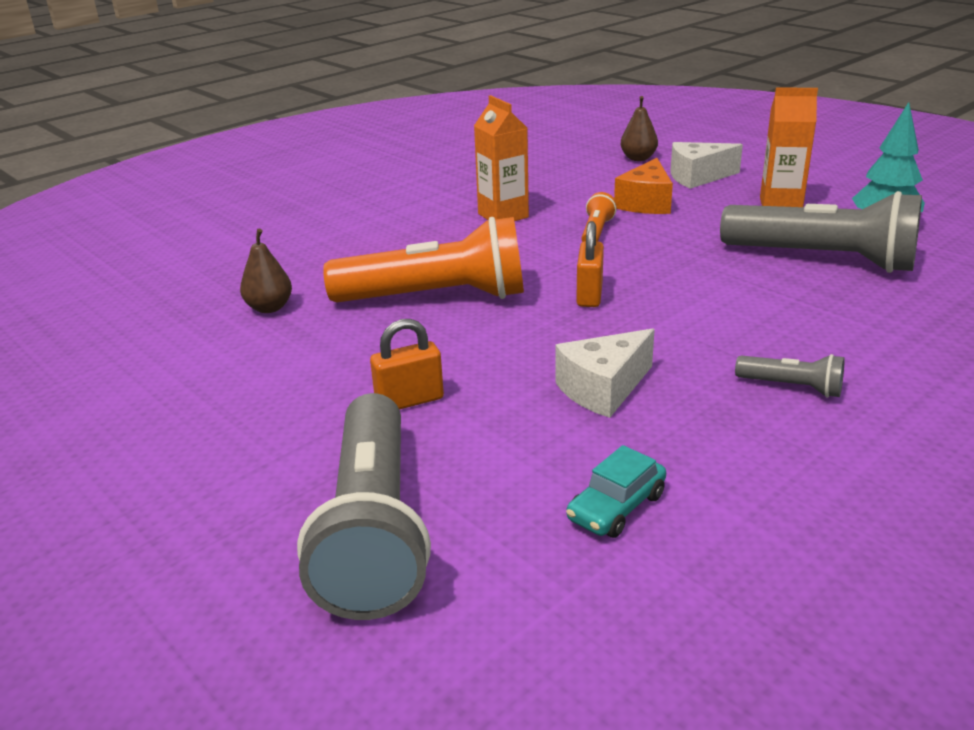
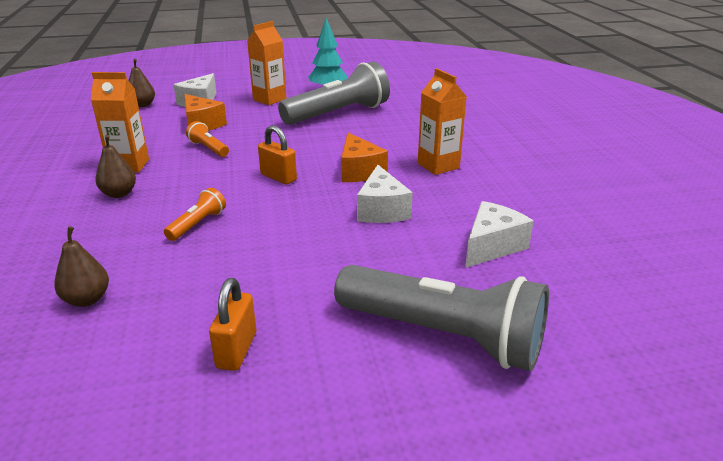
camera: 60 degrees left, 0 degrees up
orange flashlight [323,217,524,302] -> orange flashlight [164,188,226,241], size x0.44
orange padlock [370,319,444,410] -> orange padlock moved to [209,278,256,371]
turquoise car [566,445,666,538] -> white cheese [465,201,534,268]
grey flashlight [735,354,845,398] -> orange carton [418,68,467,175]
none -> brown pear [95,135,136,198]
none -> orange cheese [341,133,388,182]

